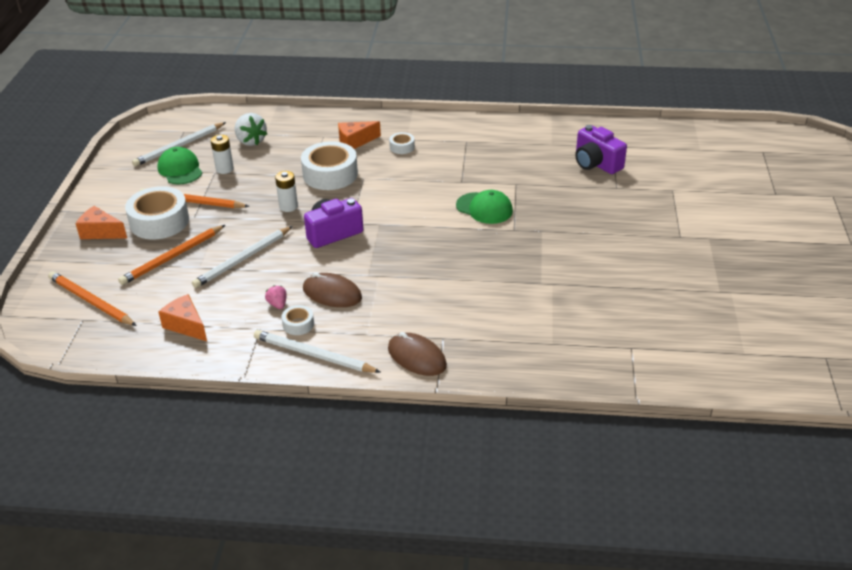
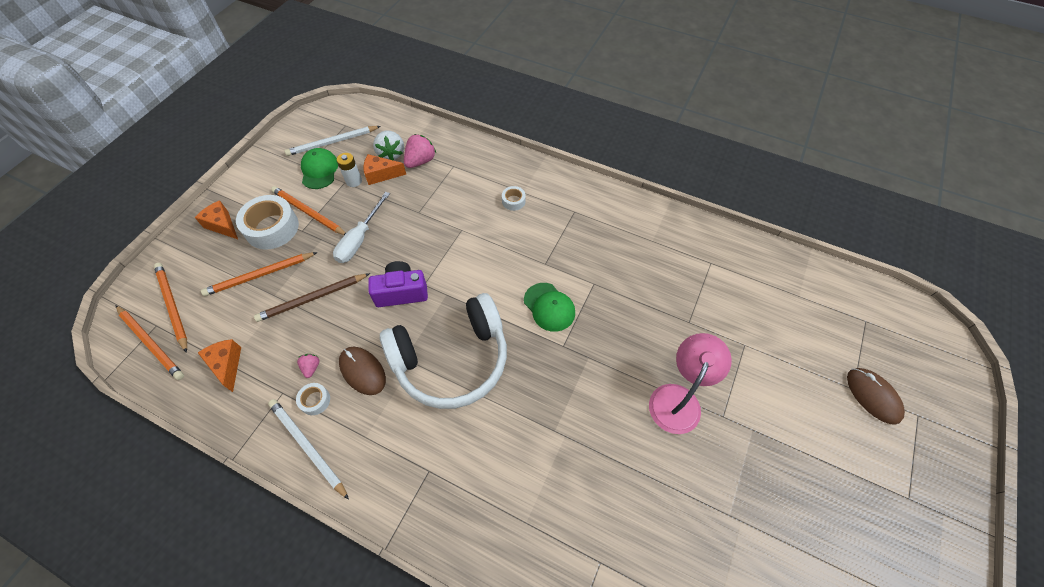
camera: 20 degrees right, 20 degrees up
white pencil [192,226,293,288] -> brown pencil [254,273,370,322]
white battery [275,171,298,212] -> none
white tape [301,141,358,190] -> none
orange cheese [338,121,381,149] -> orange cheese moved to [363,154,406,185]
brown mouse [388,332,447,376] -> brown mouse moved to [847,368,905,425]
purple camera [575,125,627,174] -> none
none -> orange pencil [116,305,184,380]
none -> white screwdriver [333,192,390,263]
none -> white headphones [380,293,507,409]
none -> pink strawberry [404,134,436,168]
none -> pink lamp [649,333,732,434]

